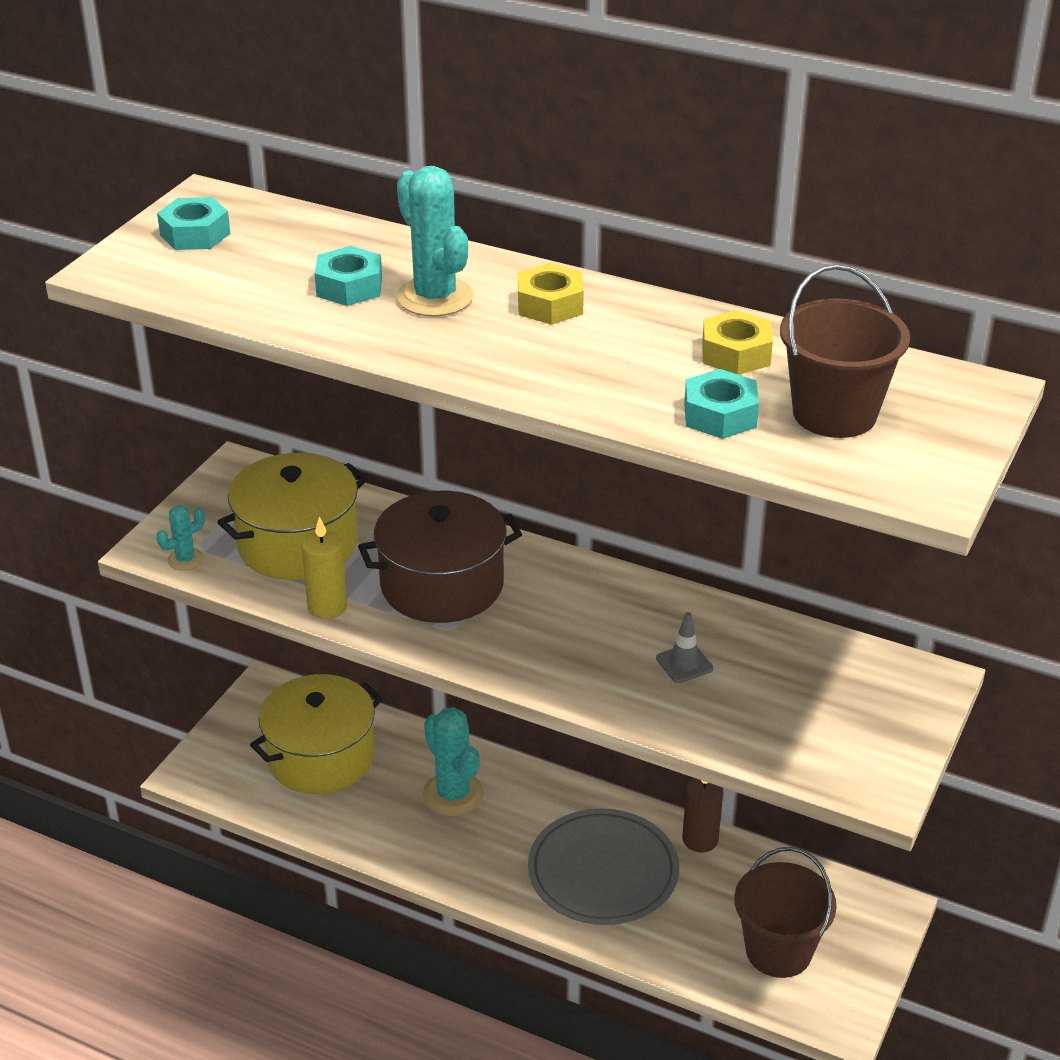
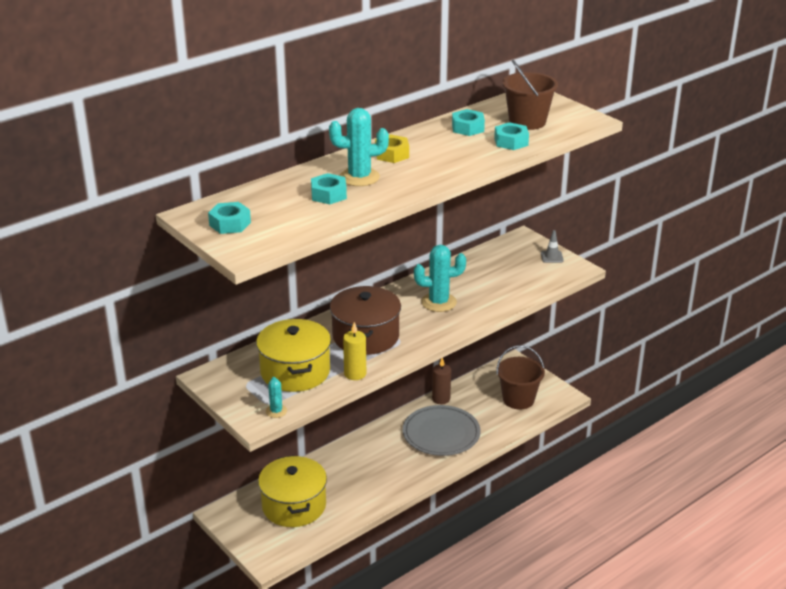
camera: 65 degrees left, 5 degrees down
turquoise cactus [423,707,484,816] -> turquoise cactus moved to [414,245,466,312]
grey traffic cone [656,612,713,683] -> grey traffic cone moved to [541,230,564,263]
yellow nut [702,310,773,375] -> turquoise nut [452,109,485,136]

